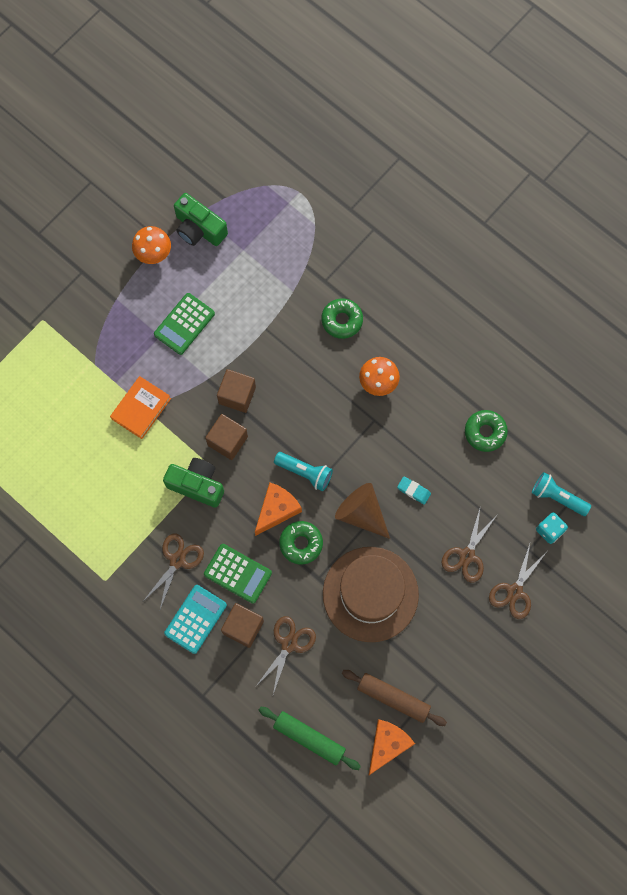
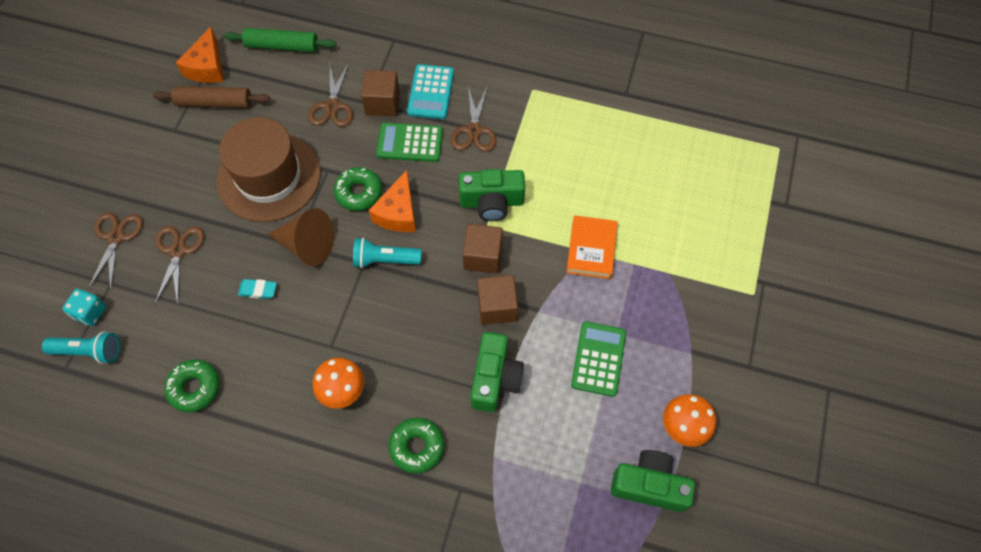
camera: 155 degrees right, 10 degrees down
none -> green camera [471,332,524,412]

